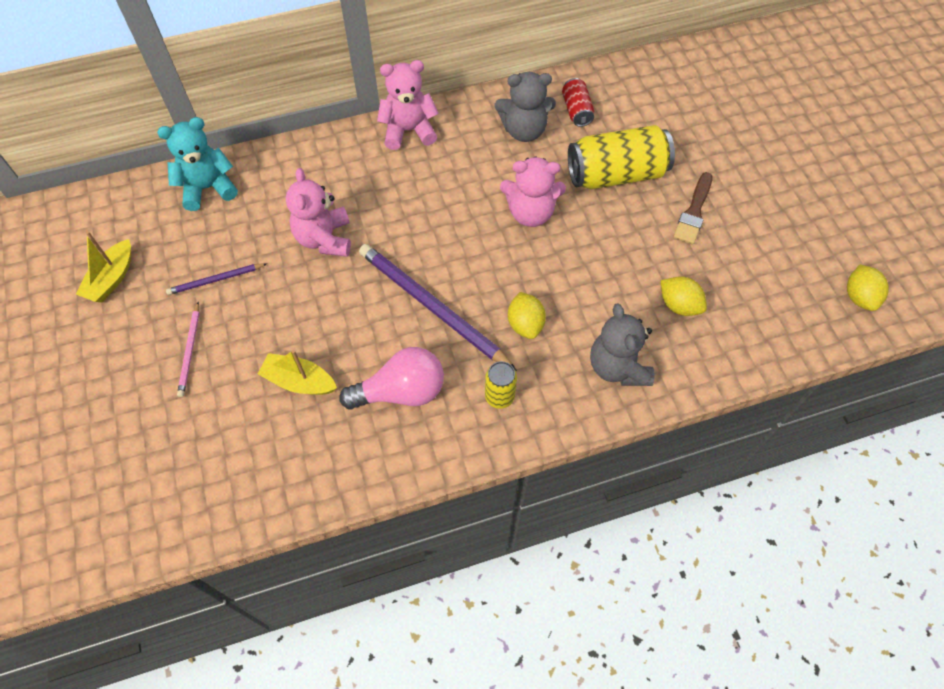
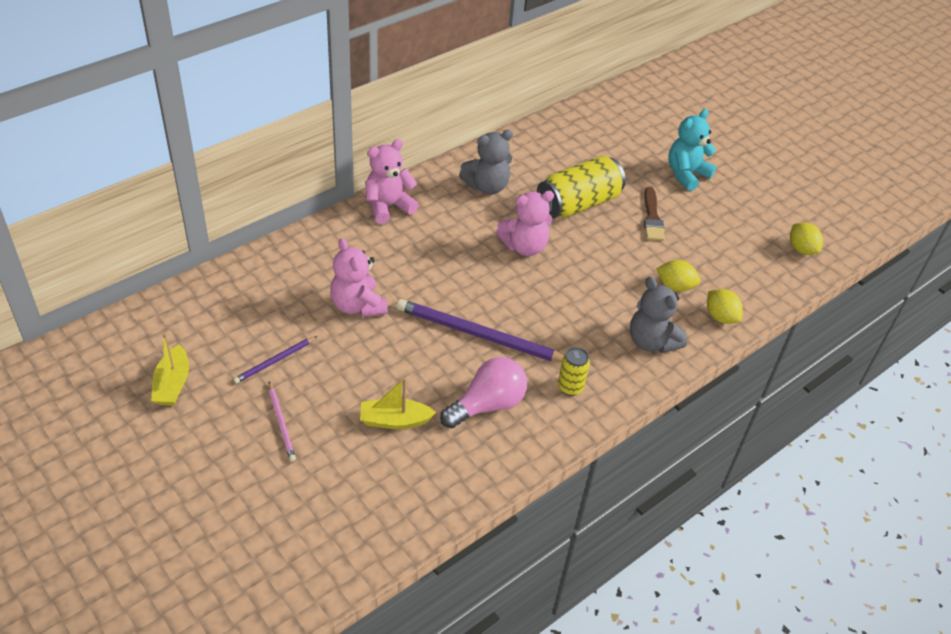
camera: 25 degrees left, 15 degrees down
turquoise teddy bear [157,117,238,211] -> turquoise teddy bear moved to [668,109,717,191]
yellow lemon [508,292,546,339] -> yellow lemon moved to [707,289,743,324]
red can [562,78,594,127] -> none

